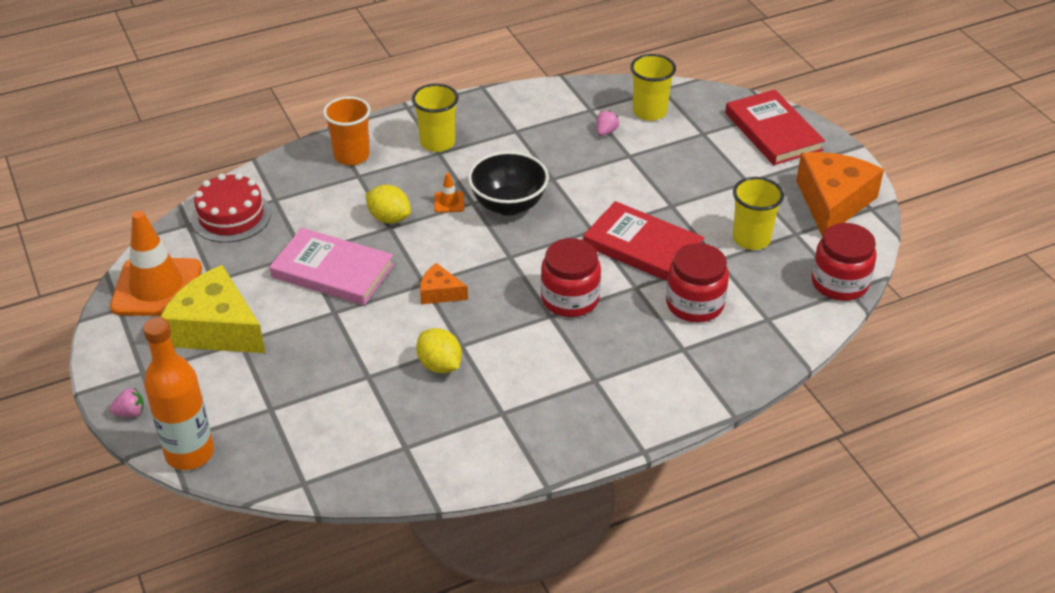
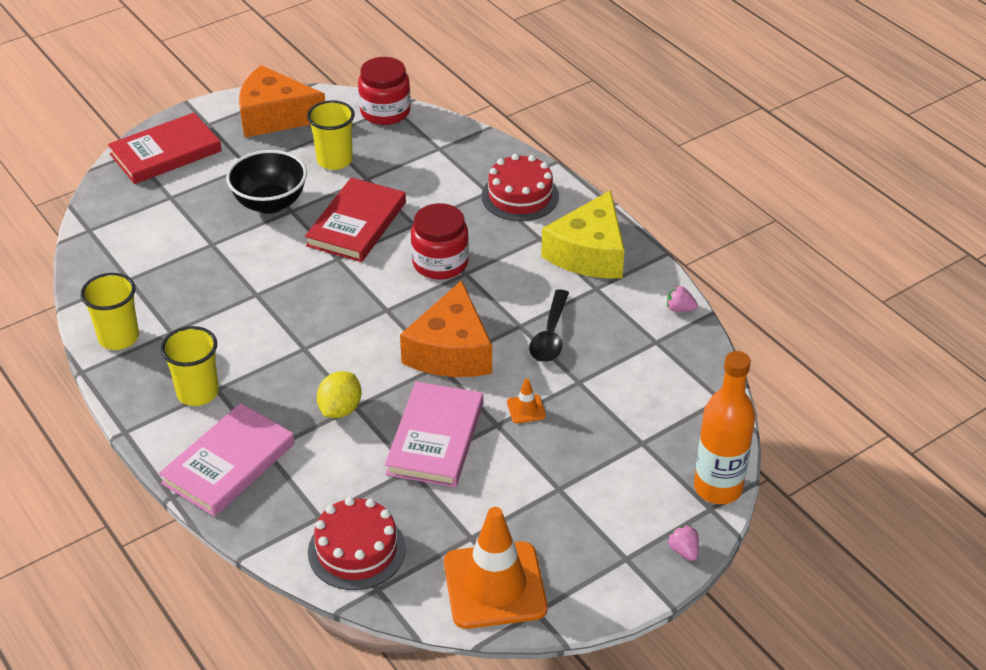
camera: 100 degrees left, 0 degrees up
yellow cheese [160,265,265,353] -> yellow cheese moved to [541,190,624,278]
orange cup [323,96,371,166] -> pink book [159,403,295,517]
yellow lemon [416,328,462,373] -> black spoon [529,289,569,362]
orange cheese [420,263,468,304] -> orange cheese [400,280,492,377], size x2.05
orange traffic cone [434,173,464,213] -> orange traffic cone moved to [507,378,546,424]
black bowl [468,151,549,216] -> black bowl moved to [226,150,307,214]
pink strawberry [596,110,619,136] -> pink strawberry moved to [667,286,698,312]
yellow cup [630,54,676,121] -> yellow cup moved to [81,273,139,350]
red jar [666,243,729,322] -> none
none -> red cake [482,154,559,221]

